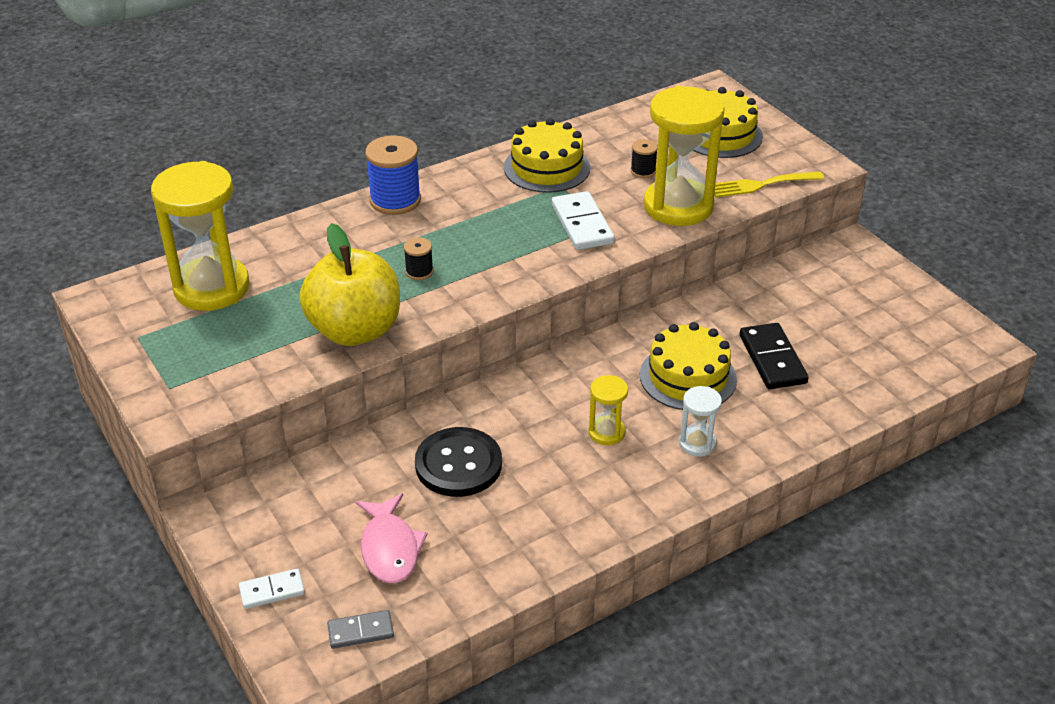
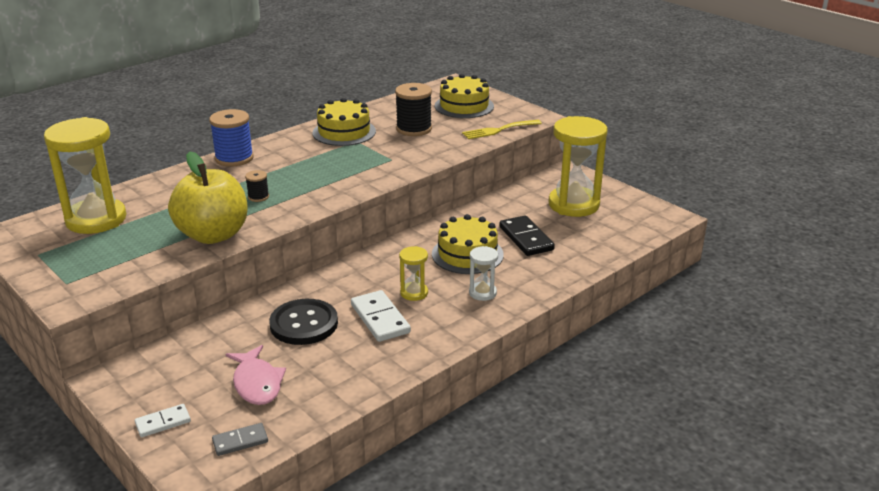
camera: 10 degrees left, 10 degrees down
white domino [552,191,615,250] -> white domino moved to [351,290,411,342]
black spool [631,139,658,178] -> black spool [395,83,432,136], size x1.96
yellow hourglass [644,86,725,226] -> yellow hourglass moved to [549,116,608,217]

